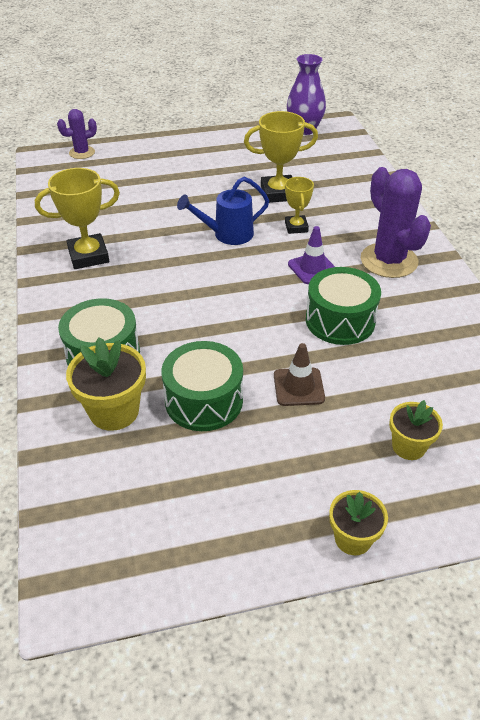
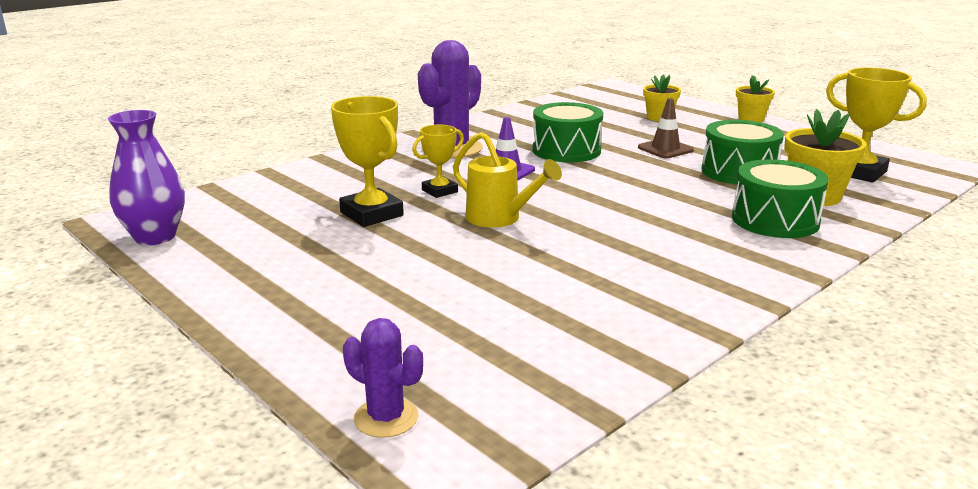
camera: 120 degrees left, 20 degrees down
yellow trophy [35,168,120,269] -> yellow trophy moved to [826,67,927,183]
blue watering can [177,177,269,245] -> yellow watering can [453,132,562,228]

